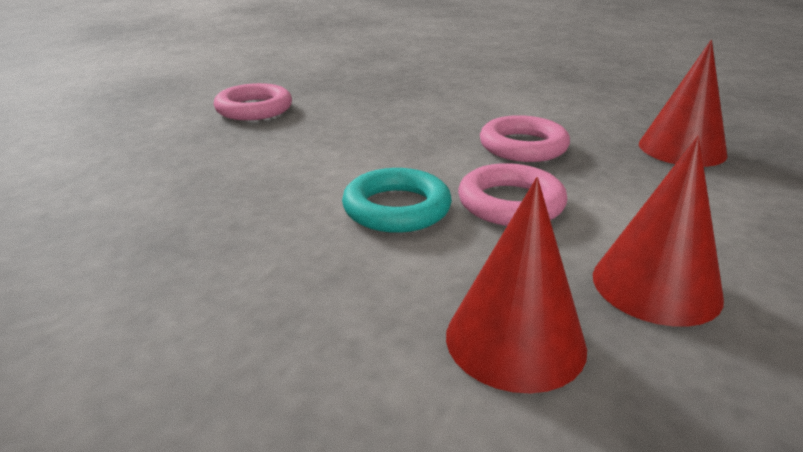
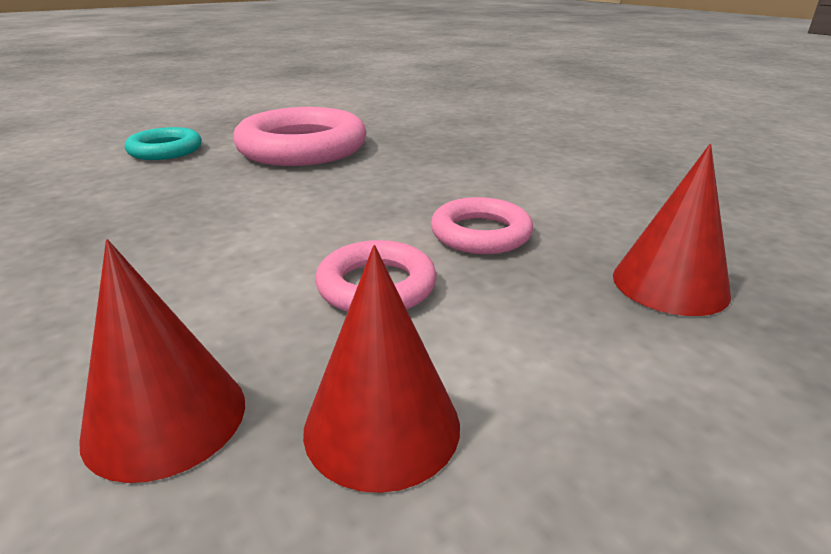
camera: 30 degrees right, 0 degrees up
pink ring [214,83,292,120] -> pink ring [233,107,367,166], size x1.84
turquoise ring [342,168,452,233] -> turquoise ring moved to [125,127,202,160]

